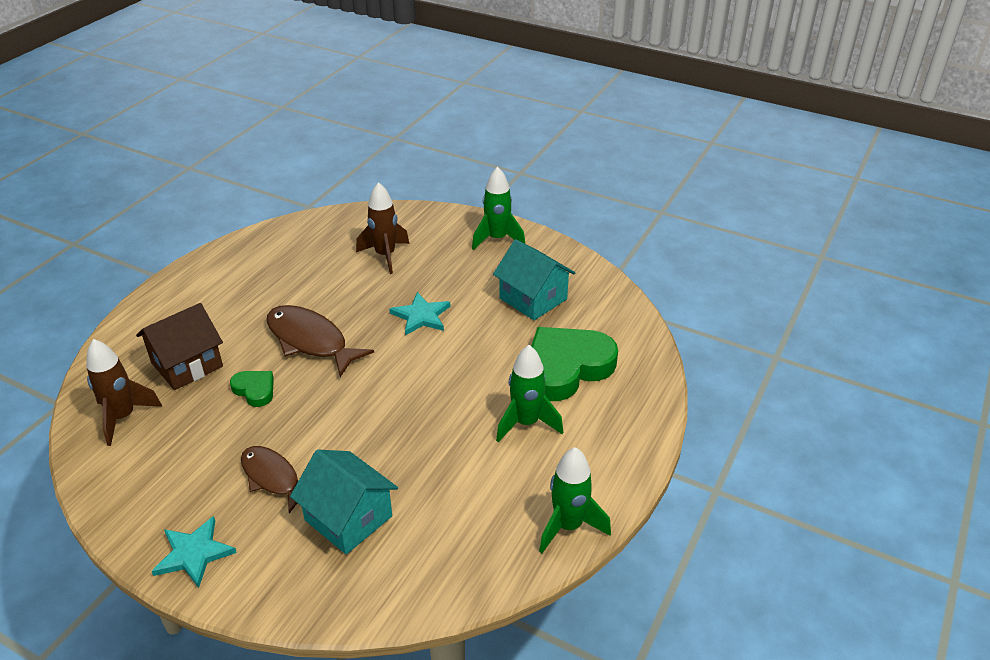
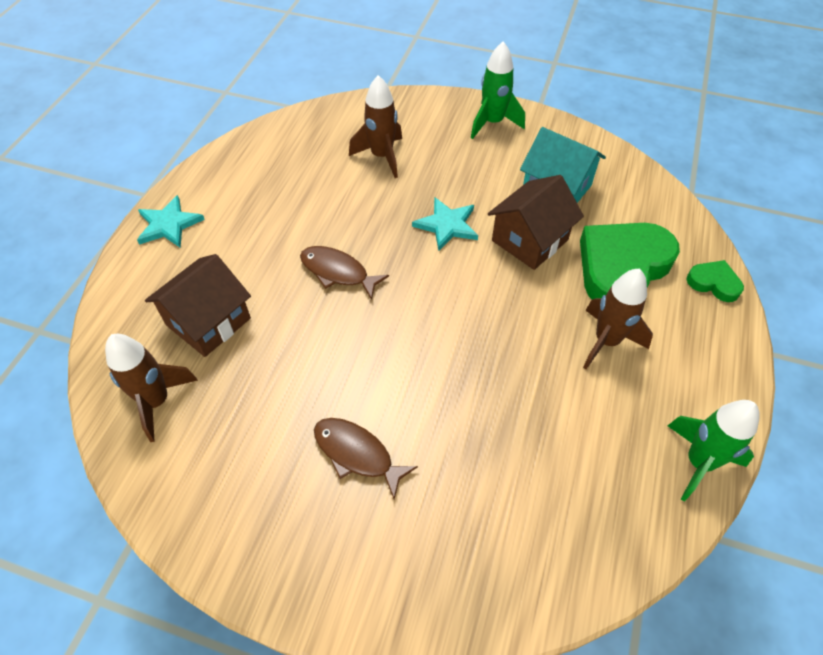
camera: 10 degrees left, 15 degrees up
turquoise star [152,516,237,588] -> turquoise star moved to [137,195,205,248]
green heart [230,371,274,407] -> green heart moved to [687,260,744,302]
brown fish [266,305,374,377] -> brown fish [300,246,389,300], size x0.67
turquoise house [290,450,398,554] -> none
green rocket [496,345,563,442] -> brown rocket [583,268,653,369]
none -> brown house [488,175,584,270]

